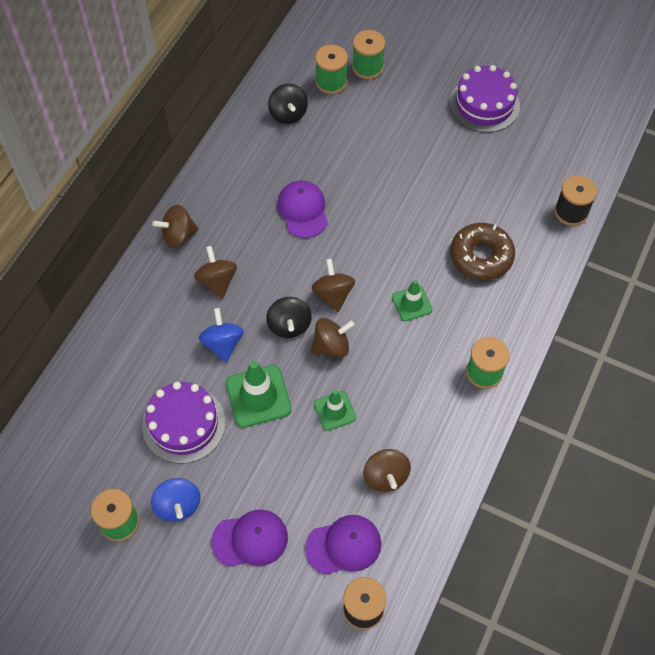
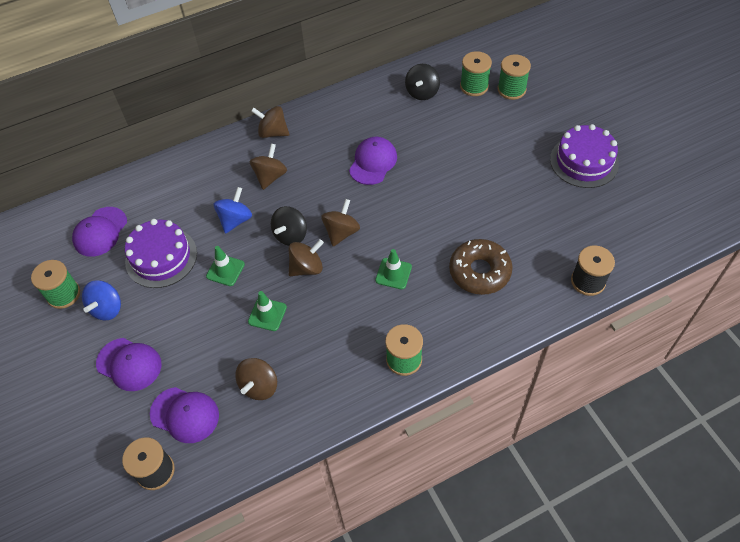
camera: 40 degrees right, 5 degrees down
green traffic cone [226,361,292,428] -> green traffic cone [206,246,245,286], size x0.61
brown spinning top [311,318,354,358] -> brown spinning top turned 45 degrees counterclockwise [289,239,324,276]
none -> purple cap [72,207,127,257]

